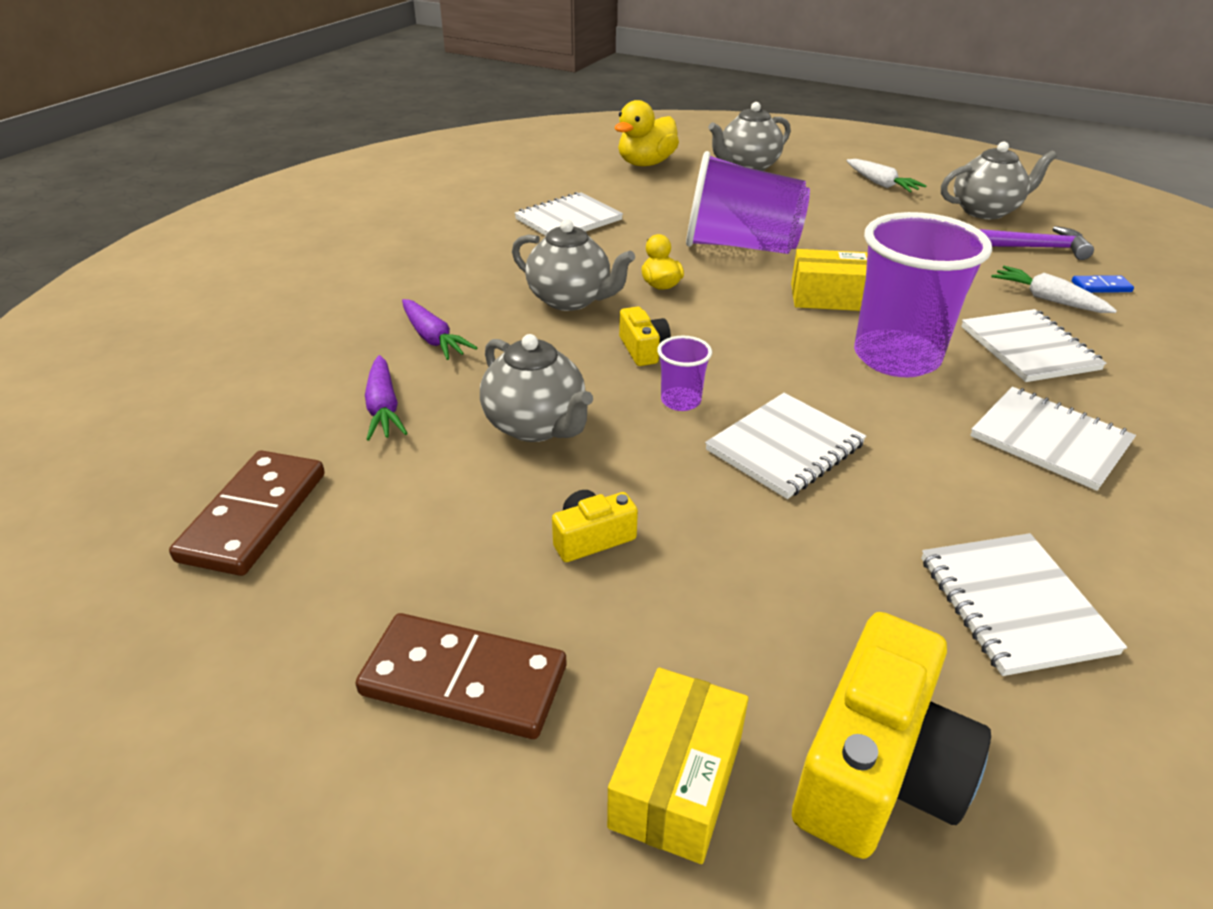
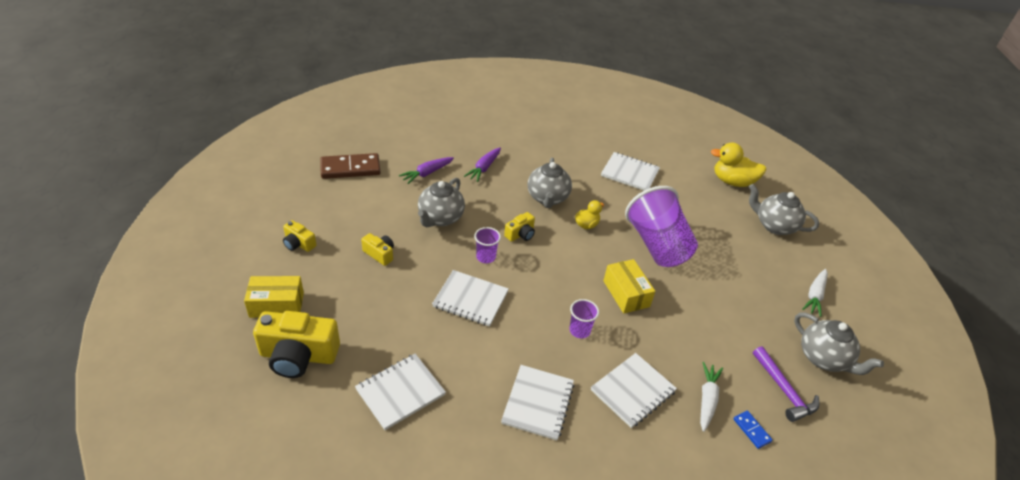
camera: 60 degrees right, 5 degrees up
brown domino [355,613,566,739] -> yellow camera [283,220,316,252]
purple cup [854,212,992,377] -> purple cup [569,299,599,339], size x0.44

